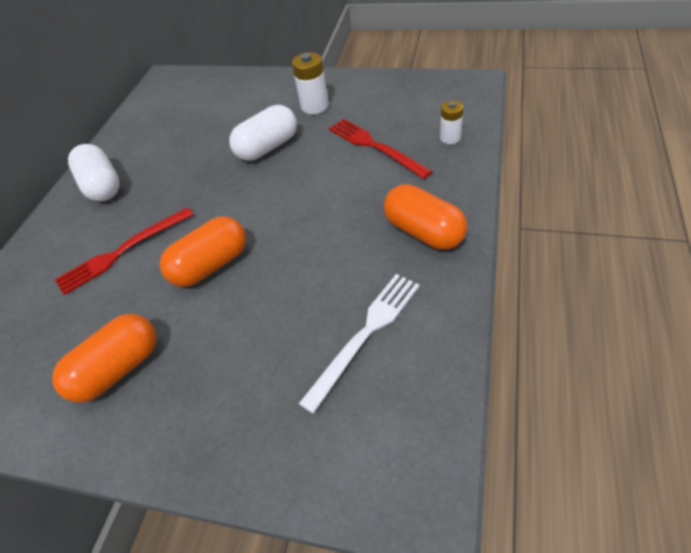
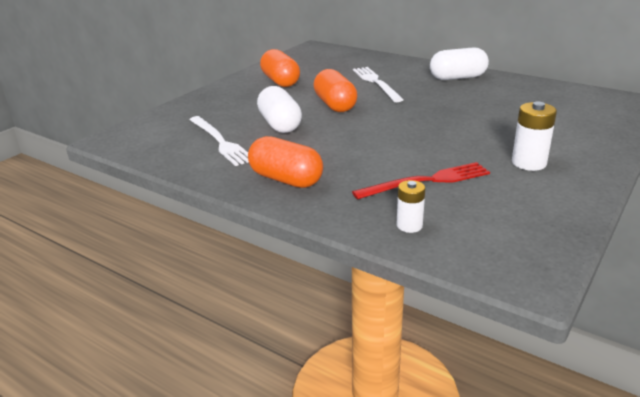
camera: 105 degrees right, 20 degrees down
red fork [55,207,193,295] -> white fork [353,67,404,102]
white capsule [229,105,297,161] -> white capsule moved to [257,86,302,133]
orange capsule [384,184,467,250] -> orange capsule turned 60 degrees clockwise [248,136,323,188]

